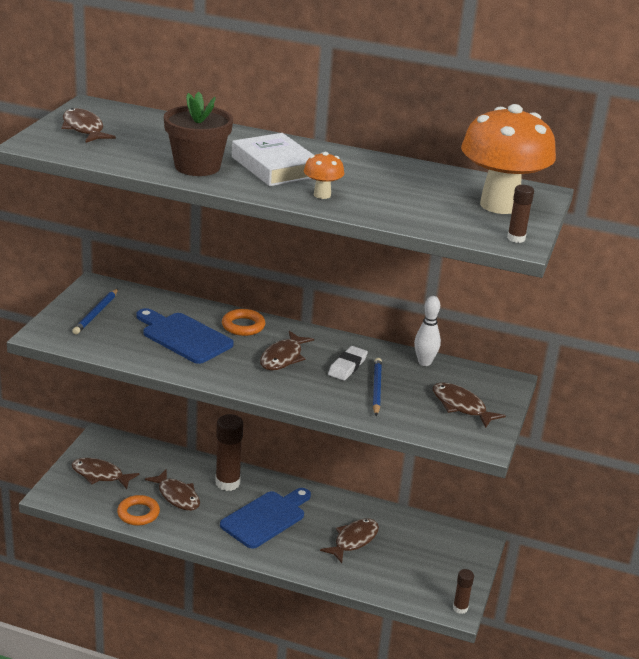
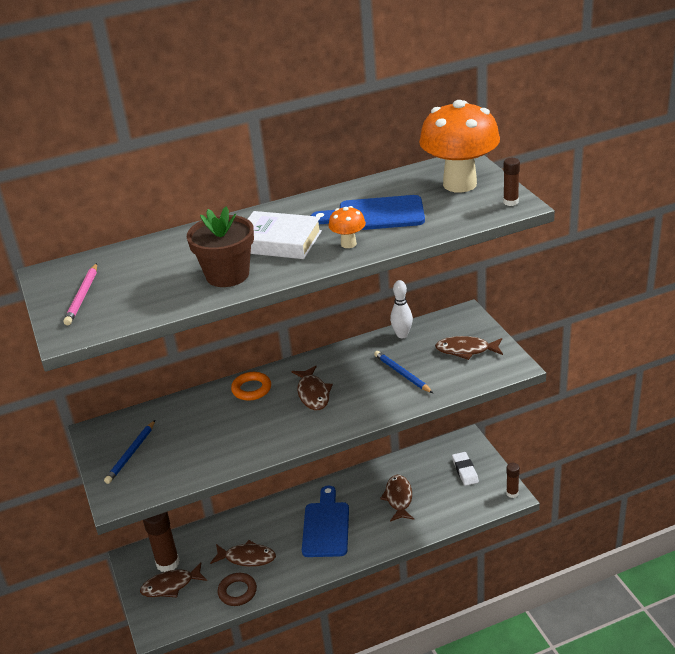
camera: 35 degrees left, 5 degrees up
brown fish [61,108,116,143] -> pink pencil [63,263,97,325]
blue pencil [72,289,118,334] -> blue pencil turned 45 degrees clockwise [104,420,155,484]
orange ring [117,495,160,525] -> brown ring [218,573,257,606]
blue cutting board [136,308,234,364] -> blue cutting board moved to [311,195,425,230]
brown glue stick [215,414,243,491] -> brown glue stick moved to [143,512,180,572]
white eraser [328,346,368,381] -> white eraser moved to [452,452,479,486]

